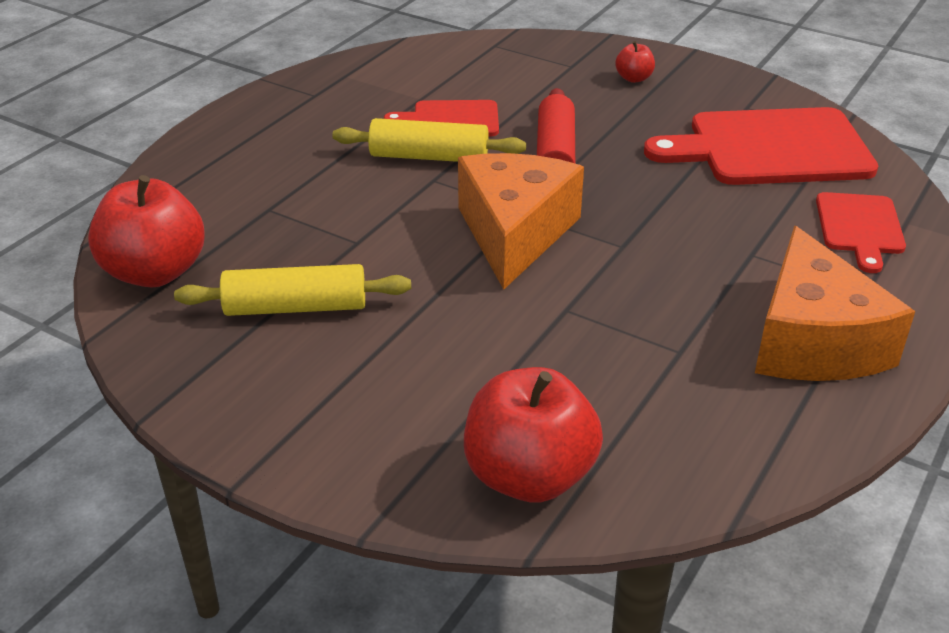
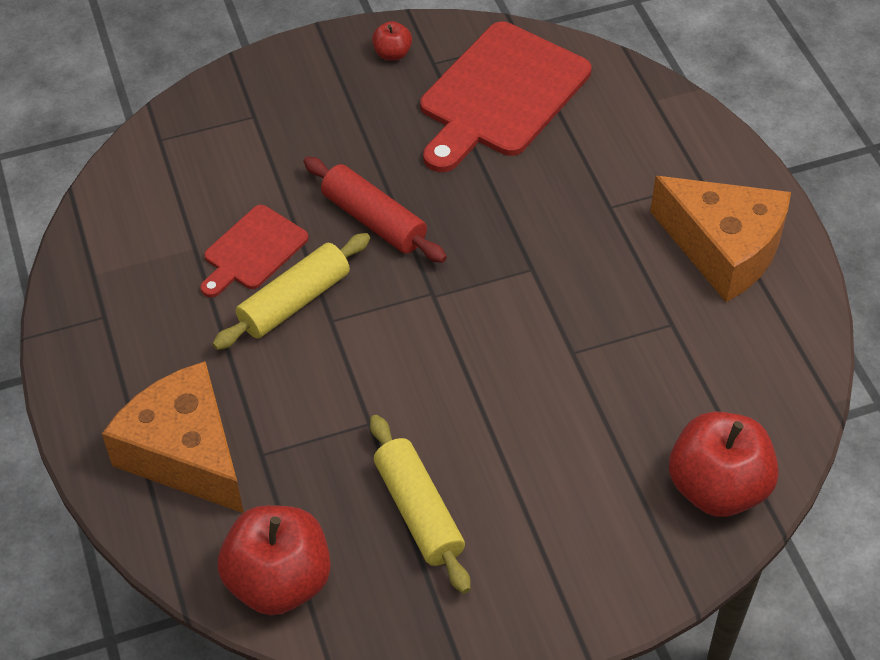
camera: 50 degrees left, 15 degrees up
yellow rolling pin [174,264,411,316] -> yellow rolling pin turned 60 degrees counterclockwise [370,415,470,594]
orange cheese [458,153,584,290] -> orange cheese moved to [102,361,244,513]
red apple [615,41,655,83] -> red apple moved to [372,21,412,61]
red cutting board [816,192,906,273] -> none

